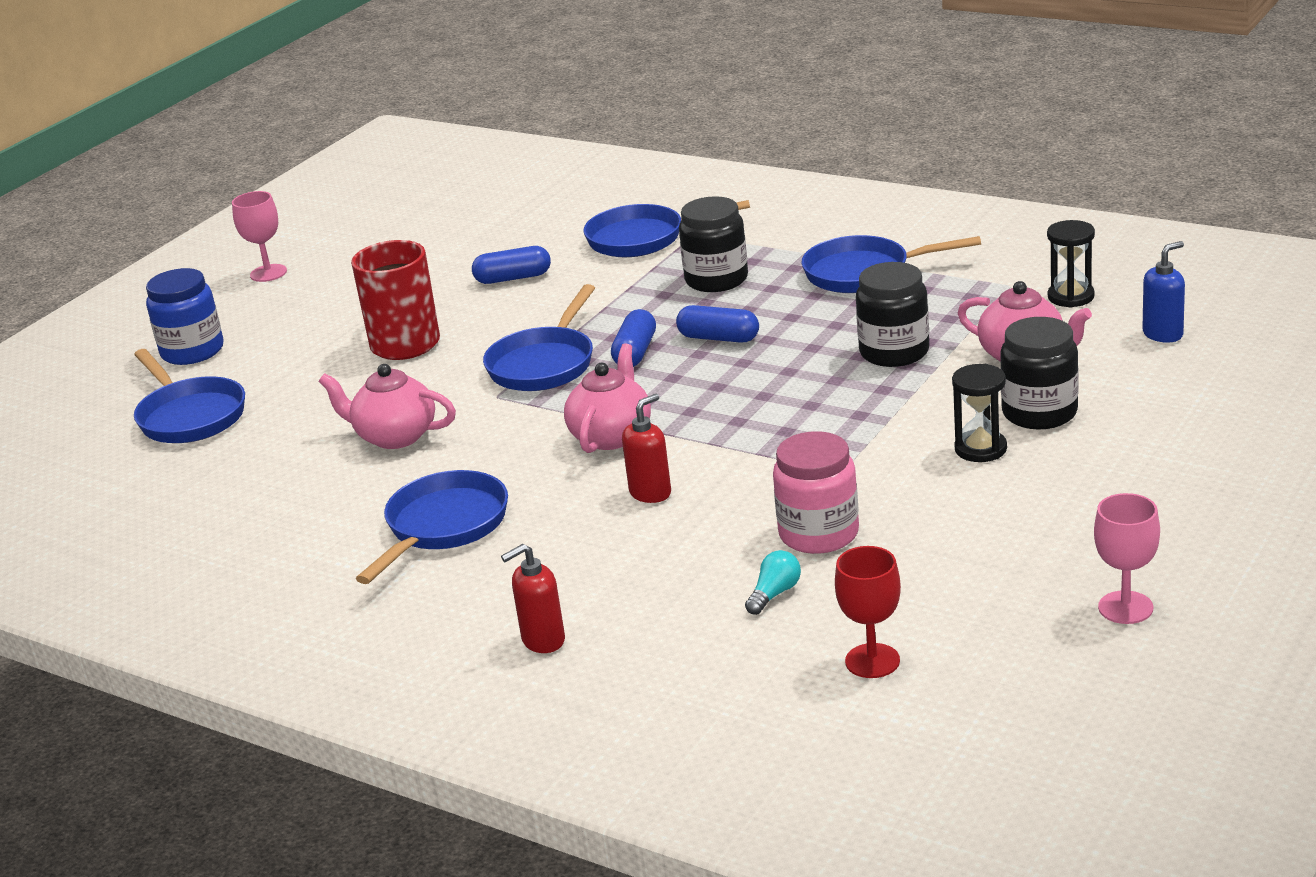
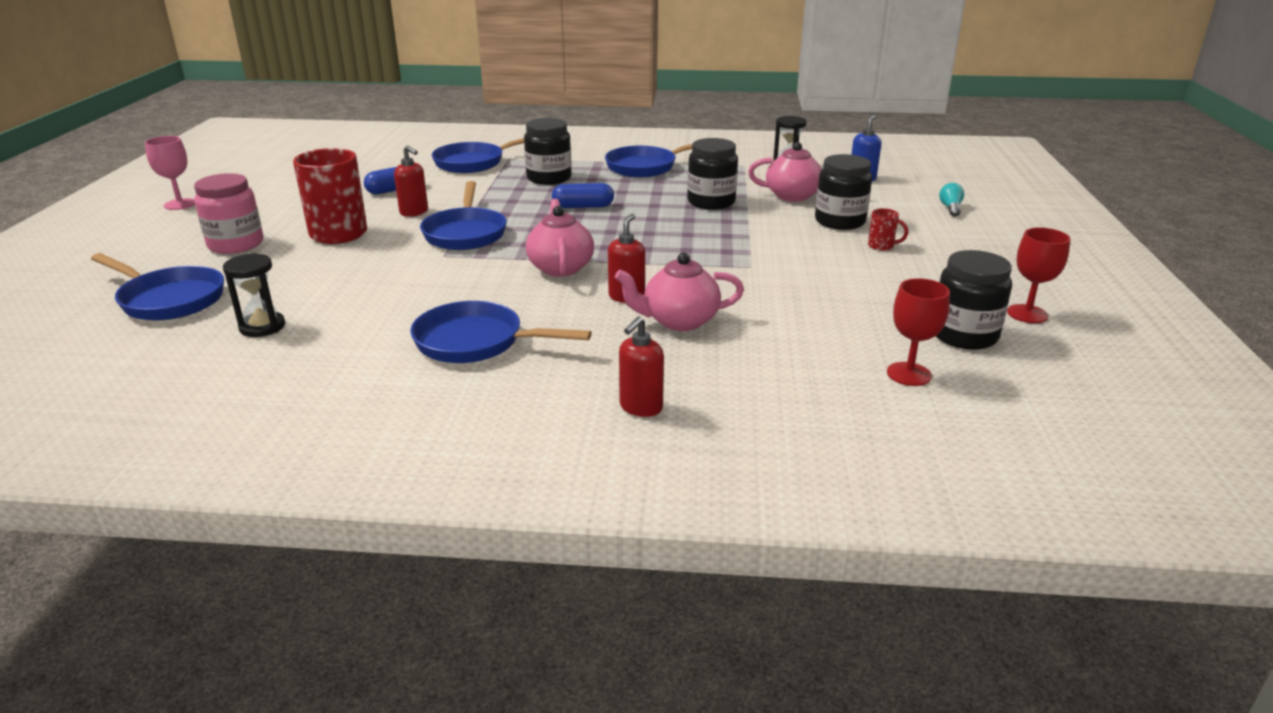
camera: 30 degrees left, 0 degrees up
blue jar [146,268,224,365] -> none
pink teapot [318,364,456,449] -> pink teapot moved to [615,253,744,331]
blue pan [356,470,508,584] -> blue pan turned 75 degrees counterclockwise [410,301,592,363]
blue capsule [611,309,656,367] -> none
turquoise light bulb [745,550,801,615] -> turquoise light bulb moved to [939,183,964,217]
pink jar [773,431,859,554] -> pink jar moved to [194,173,263,254]
black hourglass [952,364,1007,462] -> black hourglass moved to [223,253,285,337]
pink goblet [1094,493,1160,624] -> red goblet [1007,227,1070,323]
none -> red soap dispenser [394,146,428,217]
none -> red mug [868,208,908,251]
none -> black jar [936,250,1012,350]

